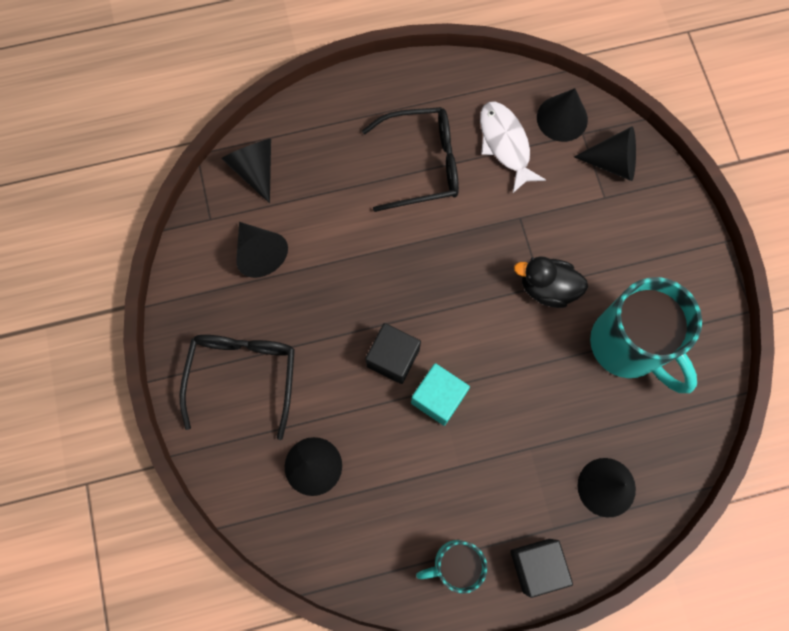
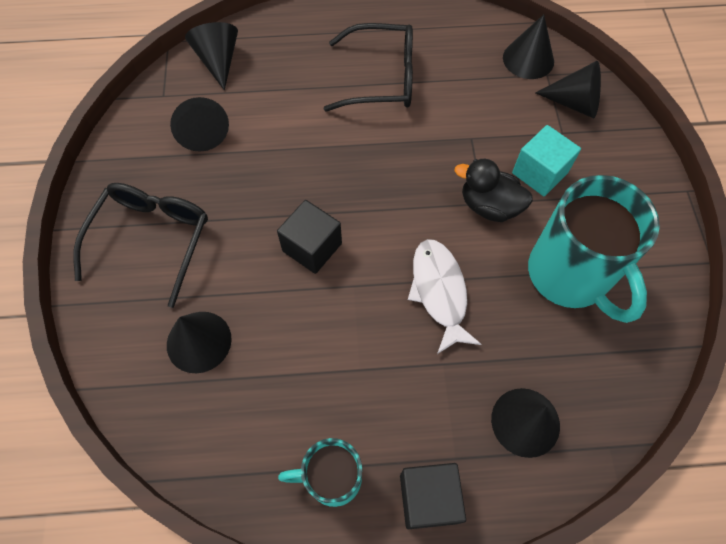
camera: 10 degrees right, 10 degrees down
turquoise cube [411,363,470,426] -> turquoise cube moved to [512,125,581,196]
white fish [480,101,546,194] -> white fish moved to [408,239,481,354]

